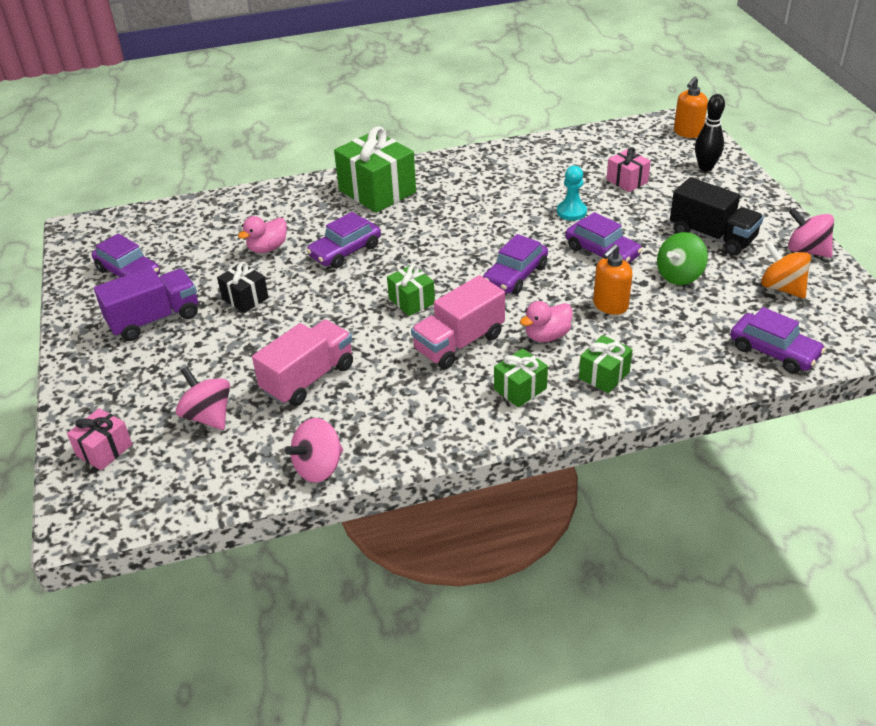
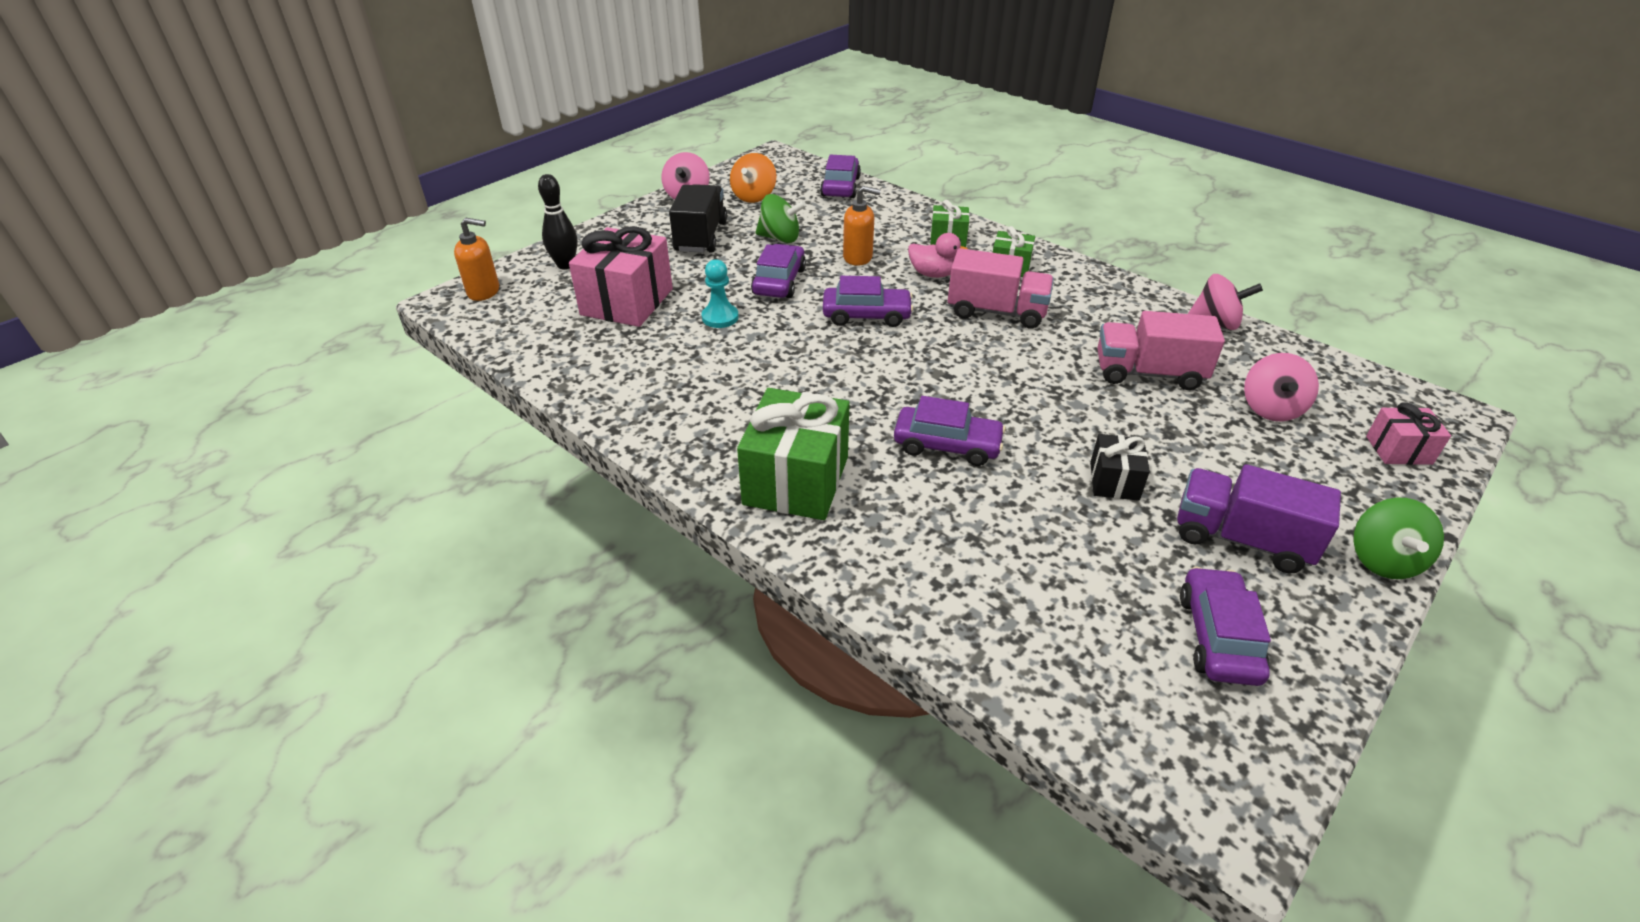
camera: 125 degrees left, 0 degrees up
pink duck [238,216,287,253] -> none
green gift [387,264,435,316] -> none
pink gift [606,147,651,192] -> pink gift [569,226,673,327], size x1.90
none -> green spinning top [1353,498,1444,579]

